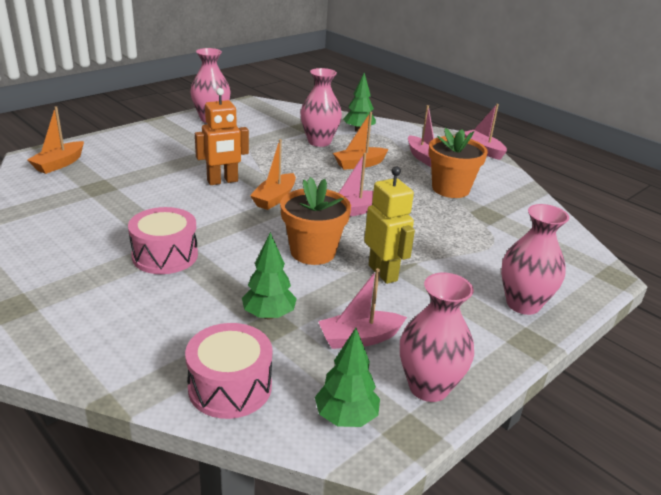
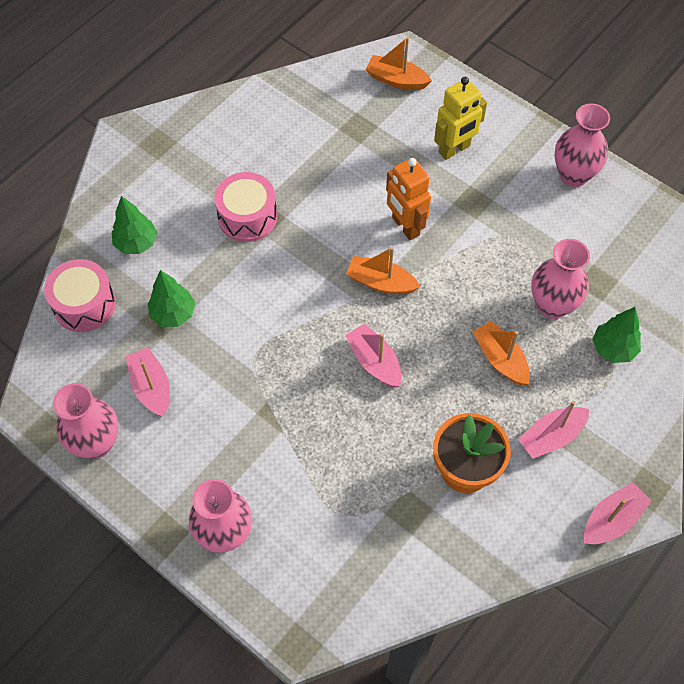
camera: 85 degrees right, 30 degrees up
orange flower pot [280,177,351,265] -> none
green tree [315,328,380,427] -> green tree moved to [112,196,157,254]
yellow robot [364,166,415,284] -> yellow robot moved to [434,77,487,160]

